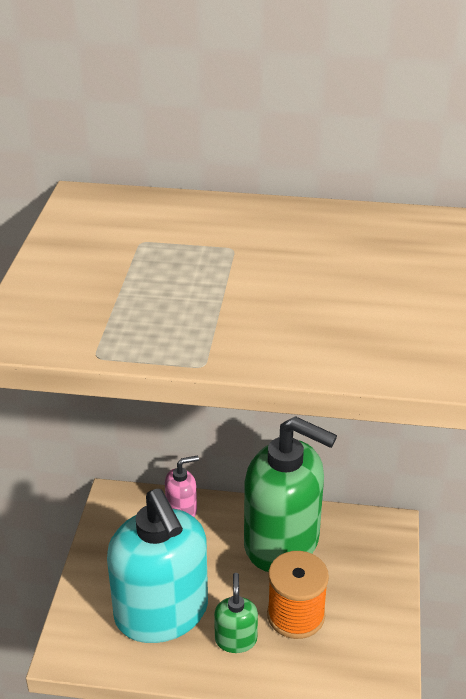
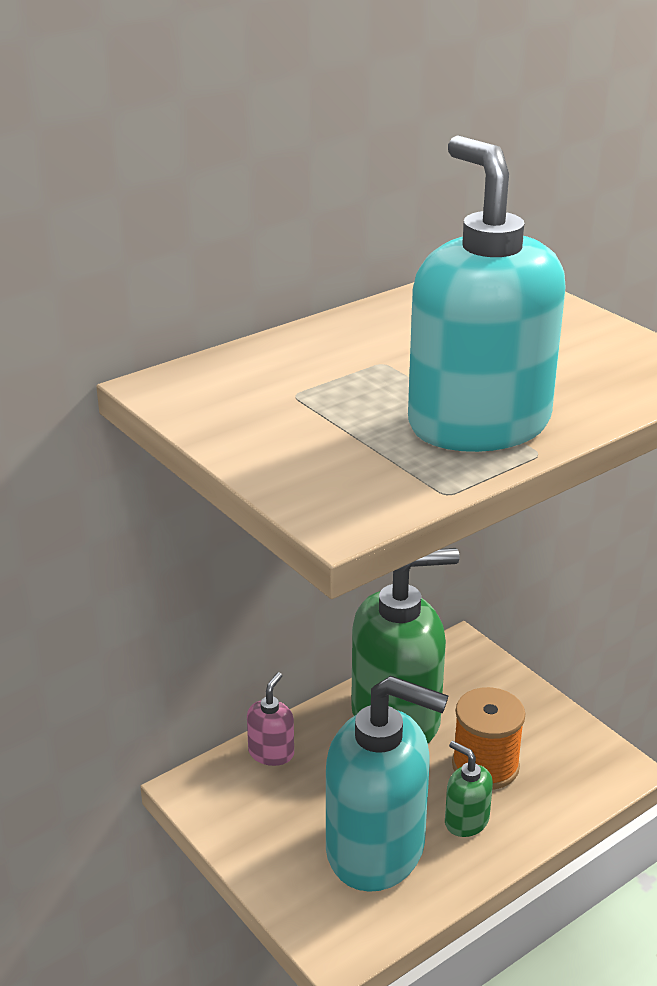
camera: 45 degrees left, 5 degrees down
none -> turquoise soap dispenser [408,135,566,452]

